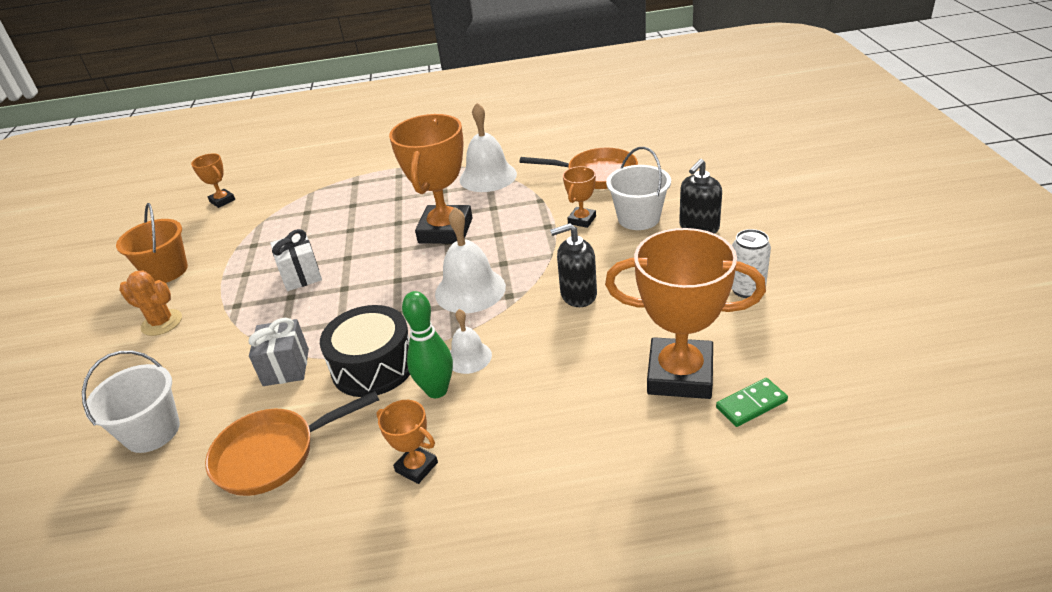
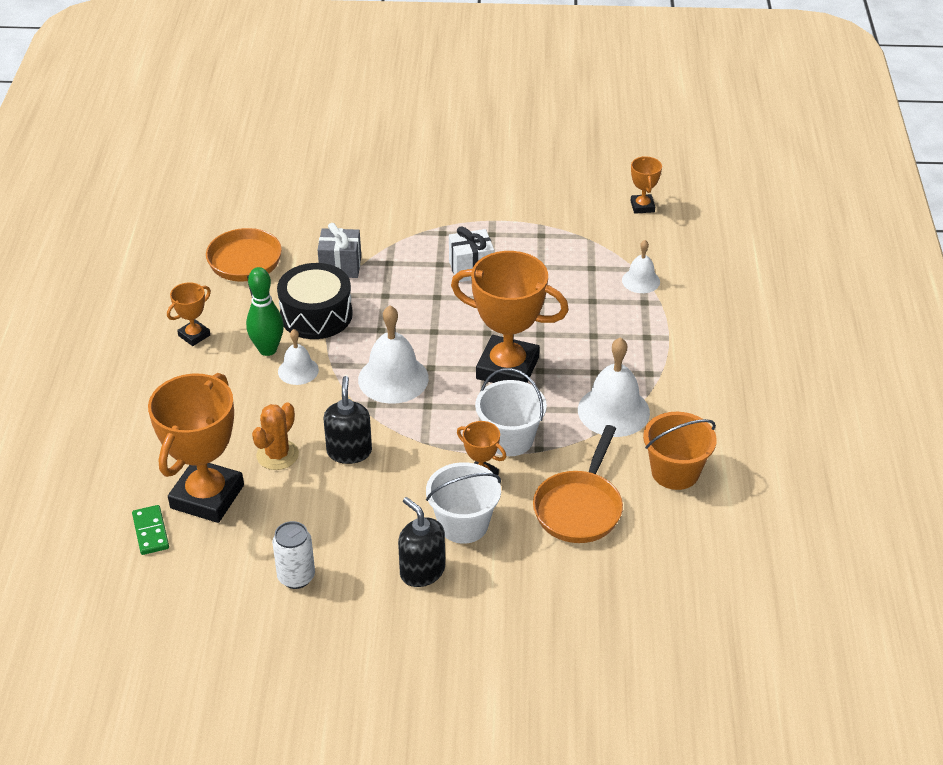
camera: 95 degrees right, 5 degrees up
white bucket [82,351,180,453] -> white bucket moved to [475,368,547,456]
orange bucket [116,203,188,283] -> orange bucket moved to [643,412,717,490]
orange cactus [119,270,182,336] -> orange cactus moved to [252,402,299,470]
orange trophy [191,153,235,208] -> orange trophy turned 60 degrees counterclockwise [631,156,662,214]
none -> white bell [622,240,660,293]

